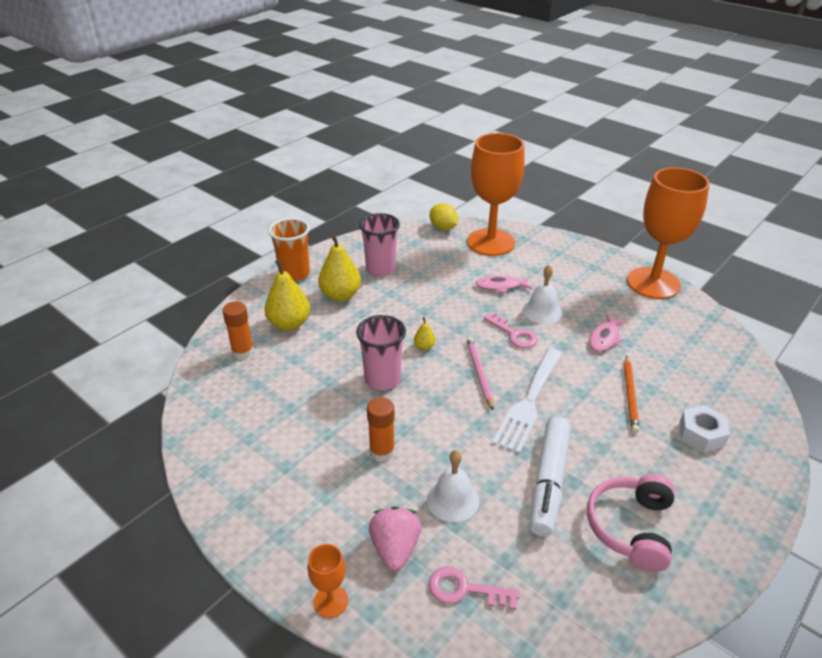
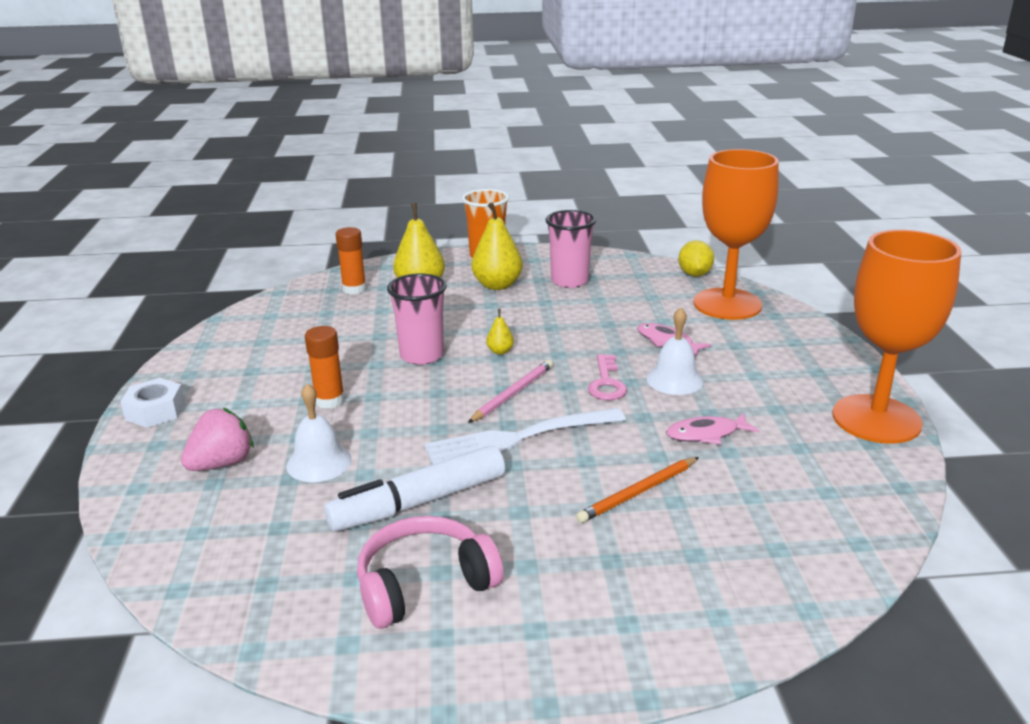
camera: 45 degrees right, 10 degrees down
orange goblet [308,544,348,618] -> none
pink key [429,566,520,610] -> none
white nut [679,405,730,452] -> white nut moved to [120,378,185,428]

